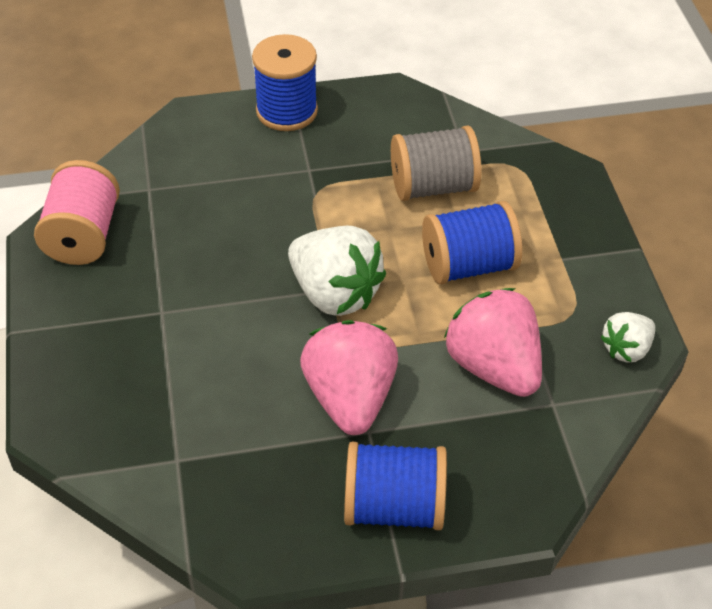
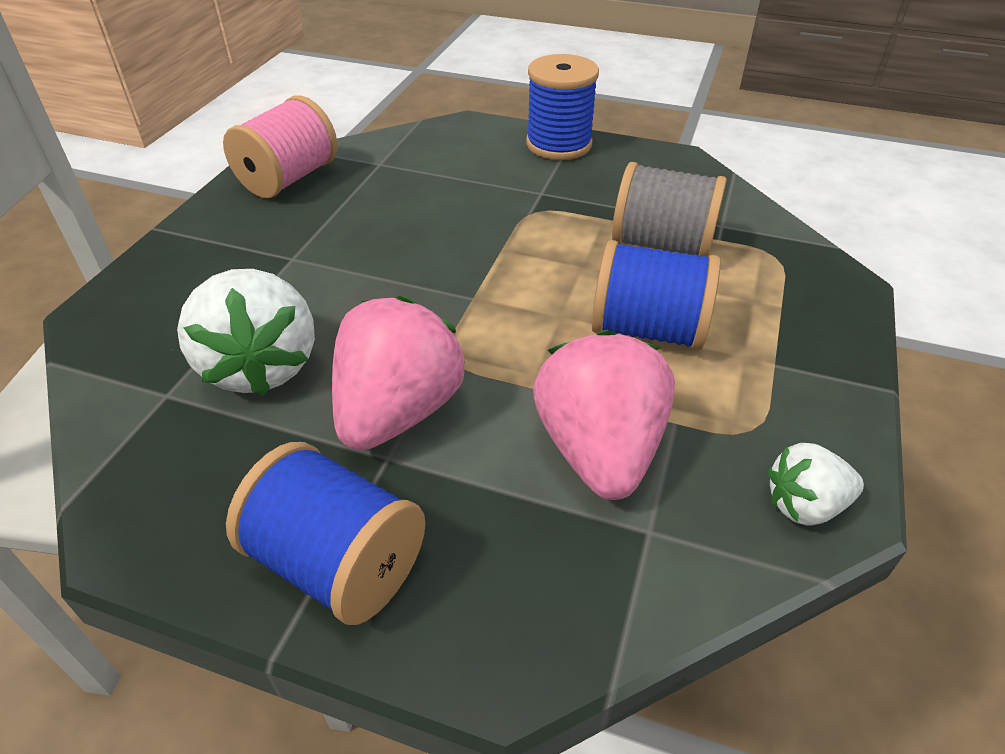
camera: 30 degrees right, 5 degrees down
white strawberry [288,226,386,316] -> white strawberry moved to [177,269,315,396]

